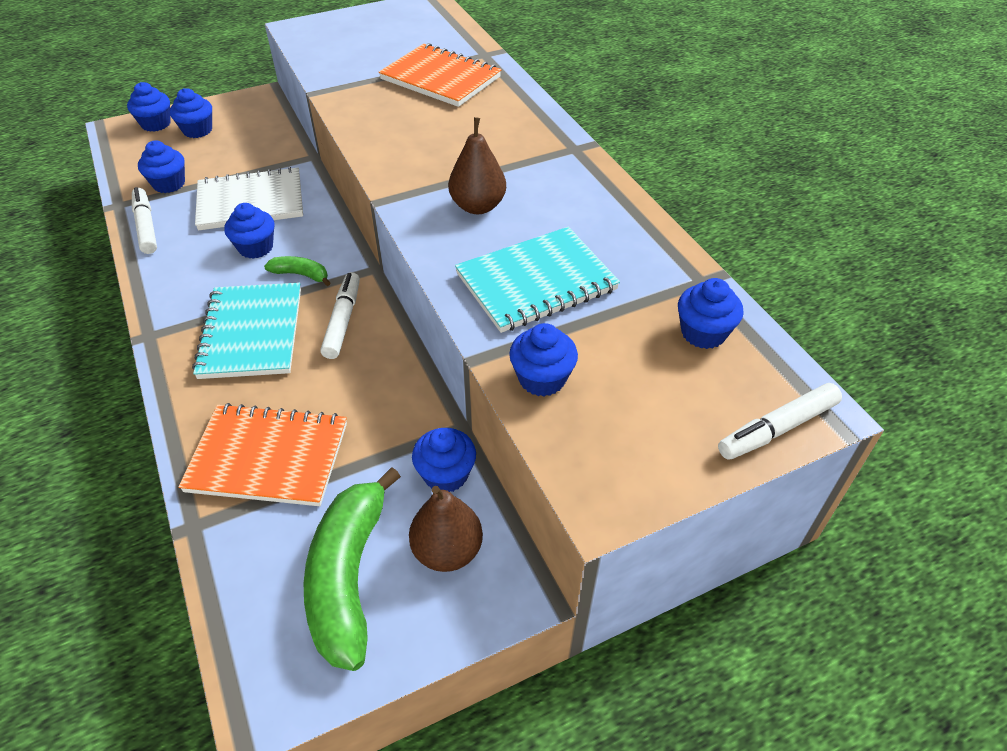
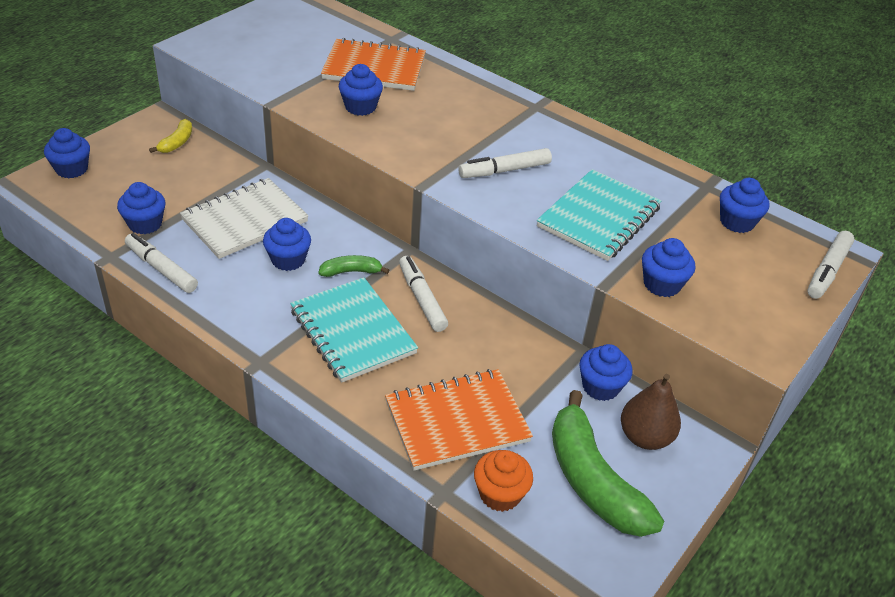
camera: 30 degrees left, 5 degrees down
blue cupcake [170,88,212,138] -> blue cupcake moved to [339,64,383,116]
brown pear [448,117,506,214] -> white marker [459,148,552,178]
none -> yellow banana [149,119,192,153]
none -> orange cupcake [474,450,533,512]

